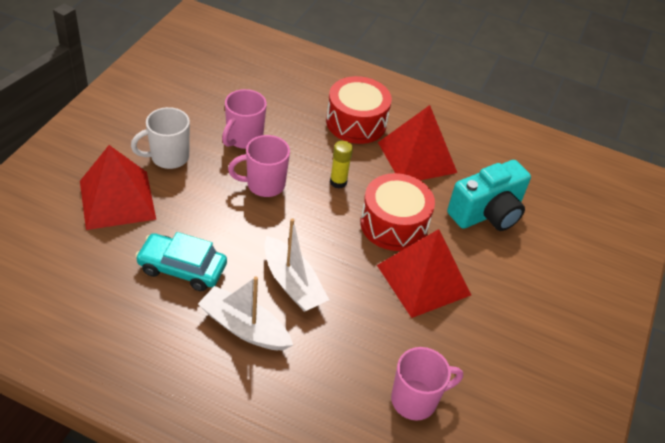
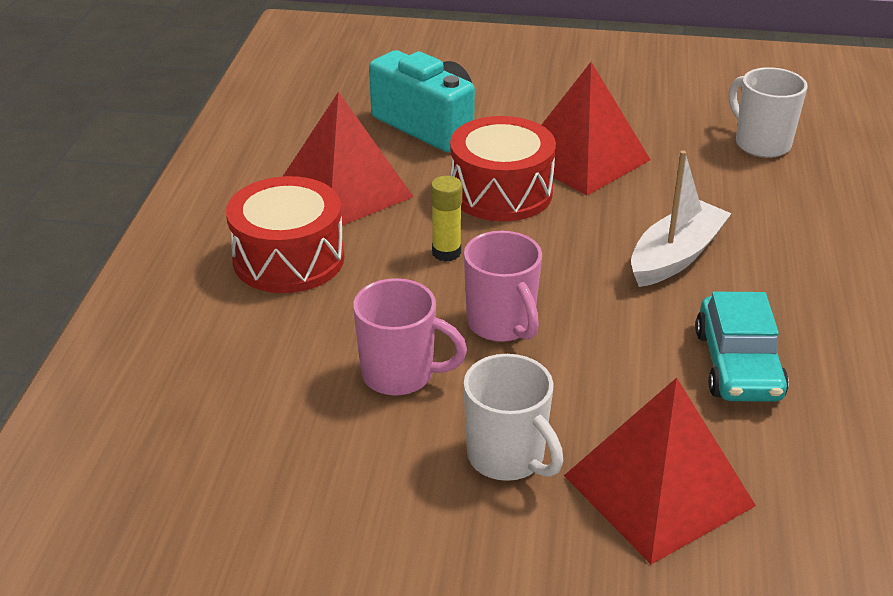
camera: 100 degrees left, 10 degrees down
white boat [198,276,293,350] -> none
pink mug [391,347,463,420] -> white mug [729,67,807,158]

